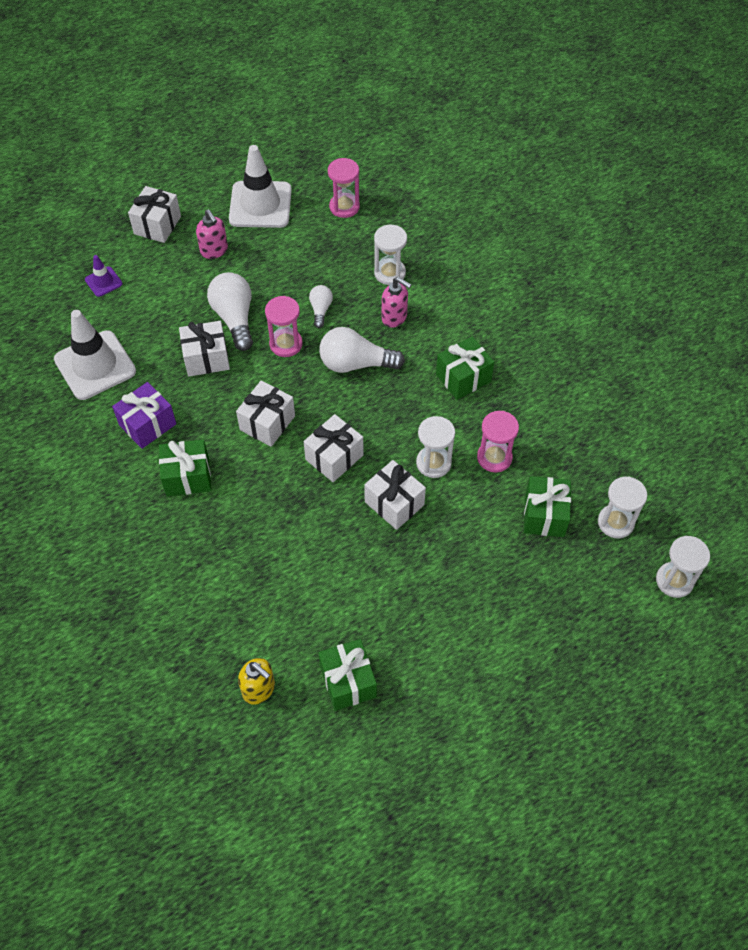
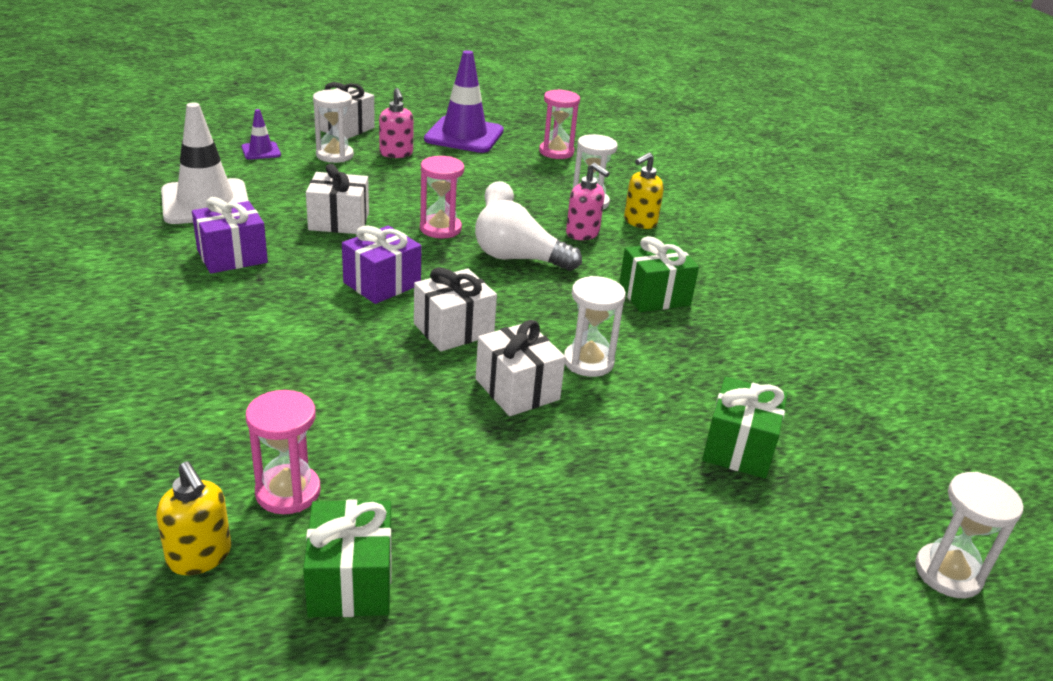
camera: 10 degrees right, 25 degrees down
green gift [159,439,211,497] -> none
white light bulb [207,272,253,351] -> none
white traffic cone [229,145,292,228] -> purple traffic cone [424,50,504,153]
white gift [236,381,295,447] -> purple gift [342,225,422,304]
pink hourglass [477,411,519,472] -> pink hourglass moved to [246,390,320,514]
white hourglass [598,477,647,538] -> white hourglass moved to [313,89,354,163]
none -> yellow soap dispenser [624,153,664,229]

